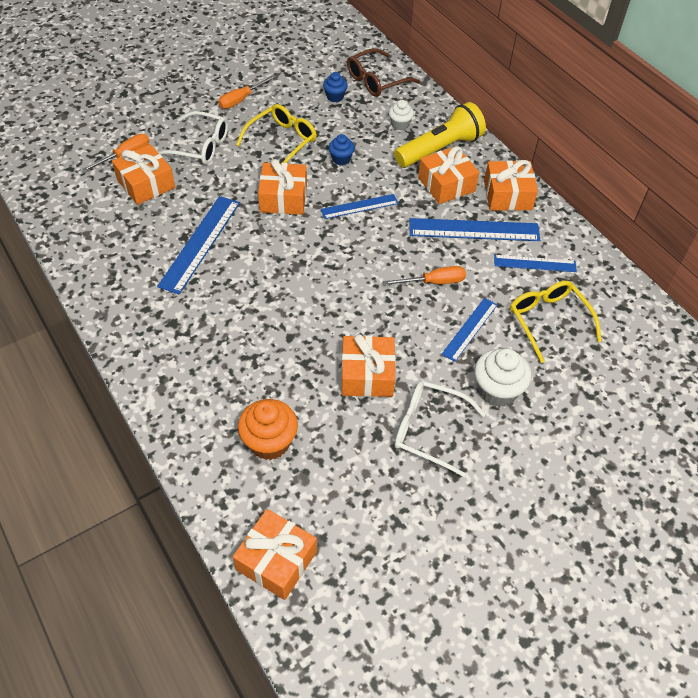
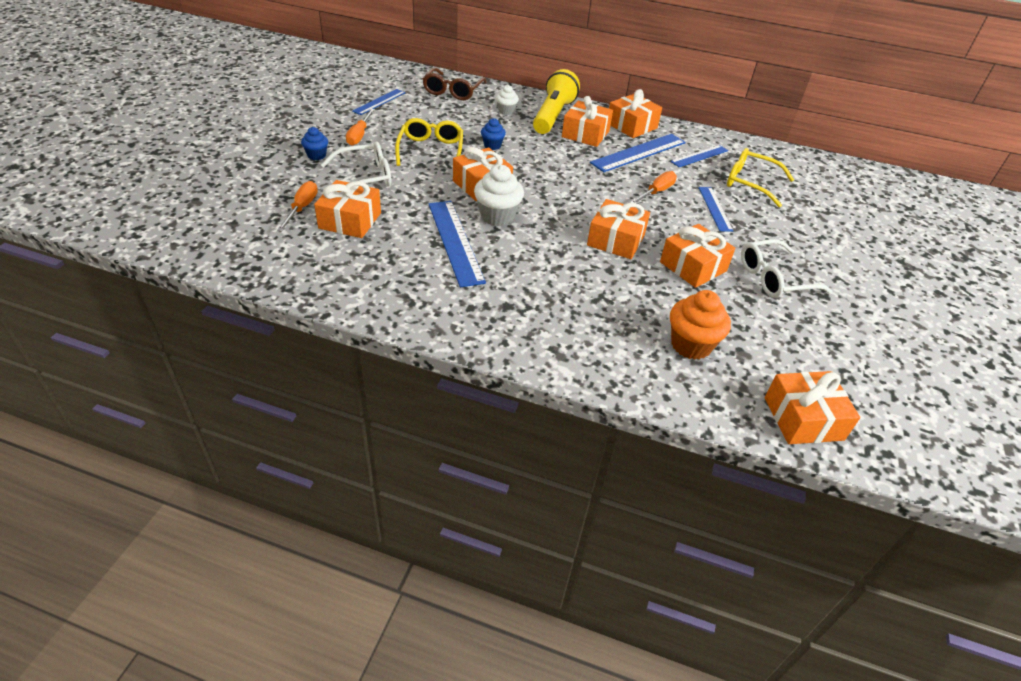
camera: 40 degrees left, 10 degrees down
blue ruler [321,194,399,219] -> blue ruler moved to [352,89,406,115]
blue cupcake [323,72,348,102] -> blue cupcake moved to [301,127,328,160]
white cupcake [474,348,532,407] -> white cupcake moved to [474,164,524,226]
none -> orange gift [587,199,650,259]

